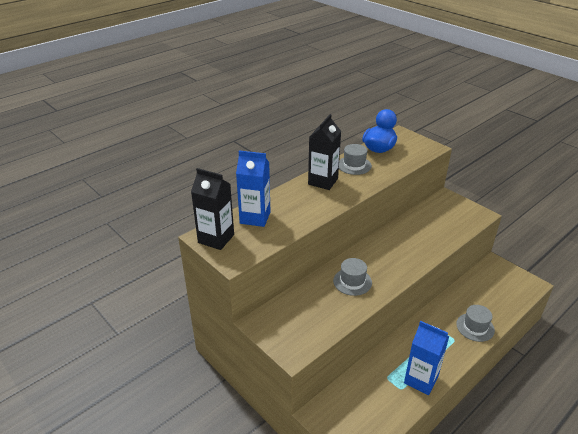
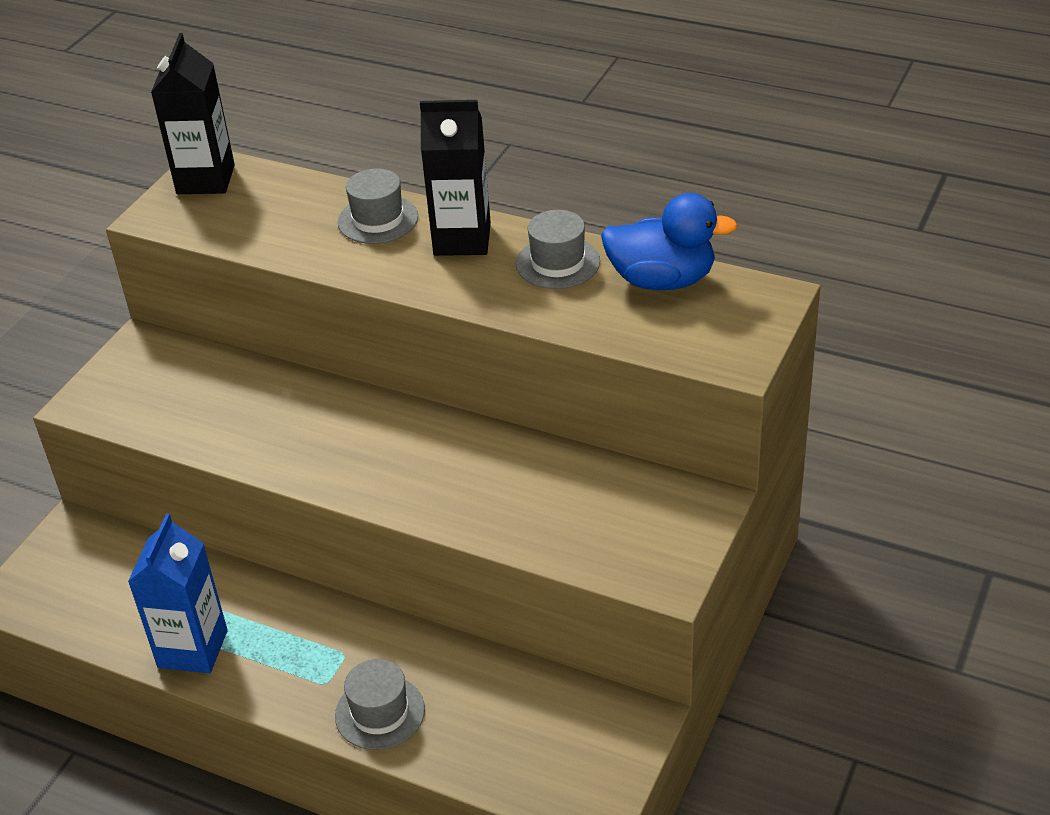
camera: 70 degrees right, 5 degrees up
blue carton [236,150,271,227] -> none
grey hat [333,258,372,296] -> grey hat moved to [338,169,418,244]

